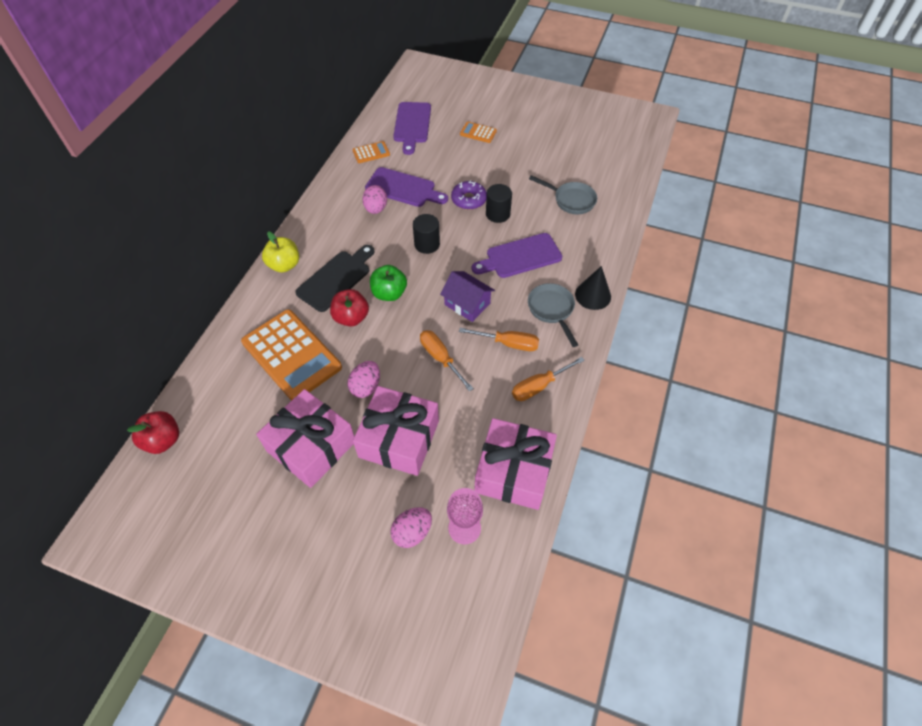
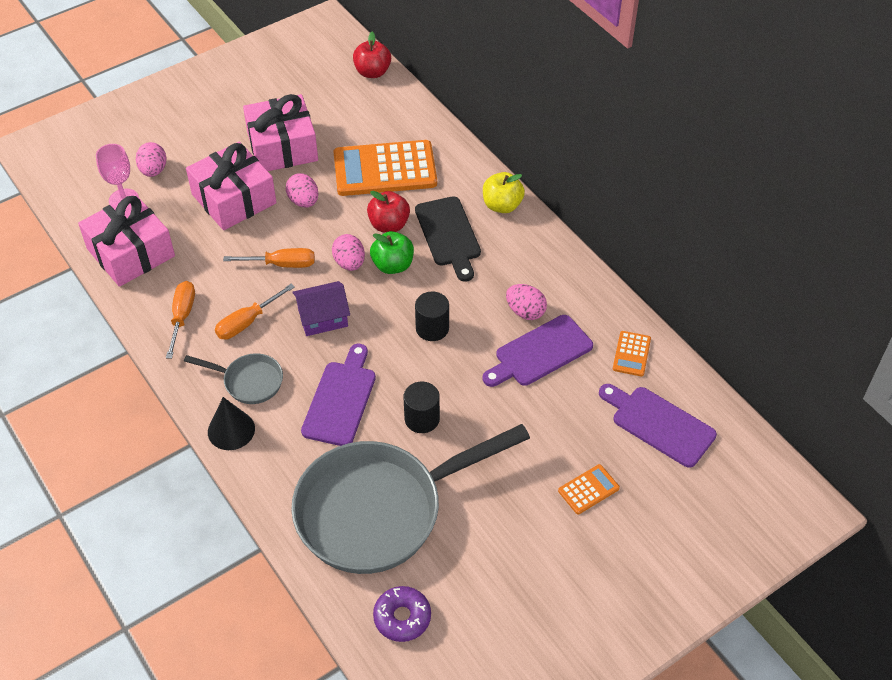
camera: 125 degrees right, 5 degrees down
purple donut [451,180,487,210] -> purple donut moved to [373,586,431,642]
grey pan [529,175,597,214] -> grey pan [291,424,530,574], size x2.28
none -> pink egg [332,234,365,271]

